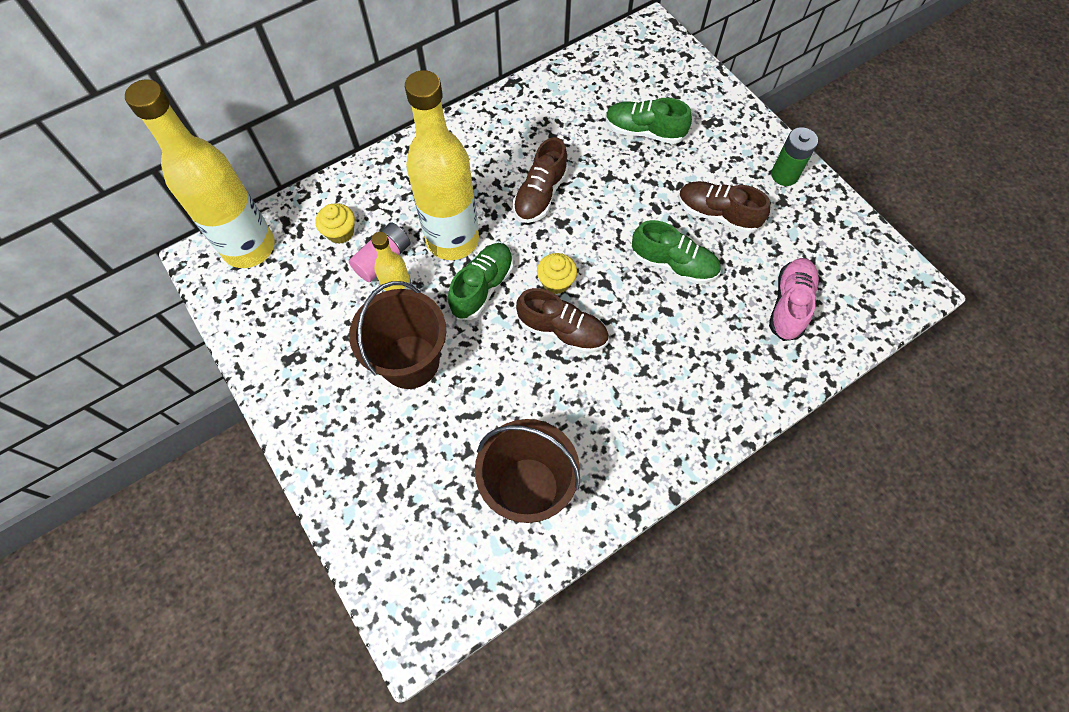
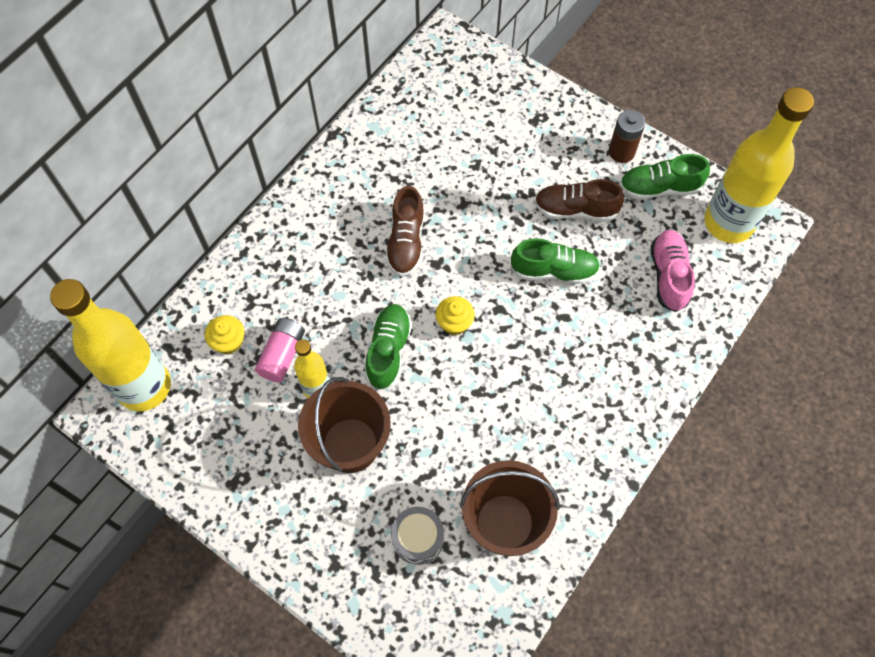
camera: 20 degrees left, 0 degrees up
yellow bottle [405,70,479,260] -> yellow bottle moved to [704,87,814,243]
brown shoe [516,288,609,353] -> none
green shoe [605,98,692,144] -> green shoe moved to [620,154,710,200]
green battery [771,127,818,186] -> brown battery [609,110,645,163]
none -> grey drum [391,507,444,565]

